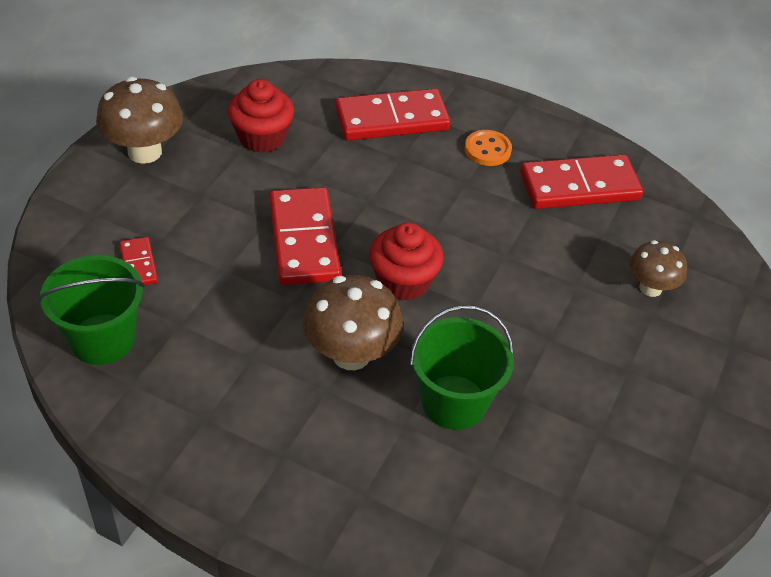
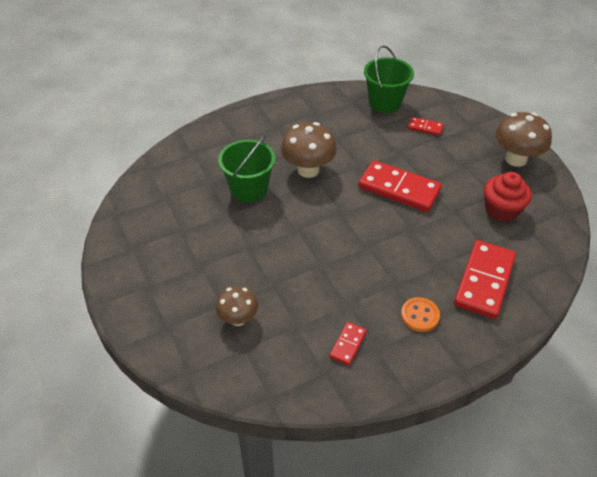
camera: 130 degrees right, 0 degrees up
red cupcake [369,222,444,301] -> none
red domino [520,155,643,209] -> red domino [329,322,367,366], size x0.48

